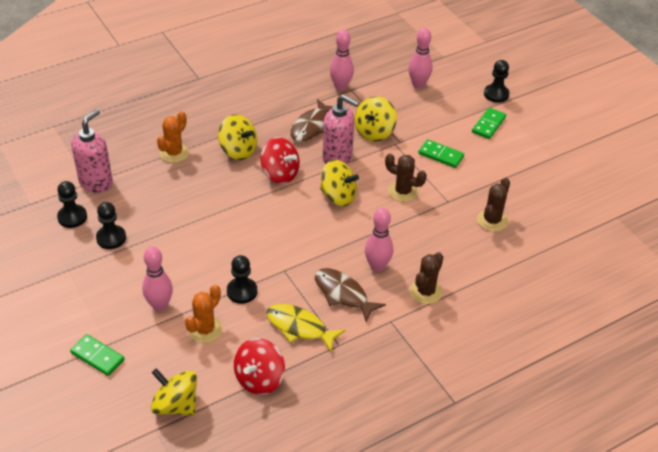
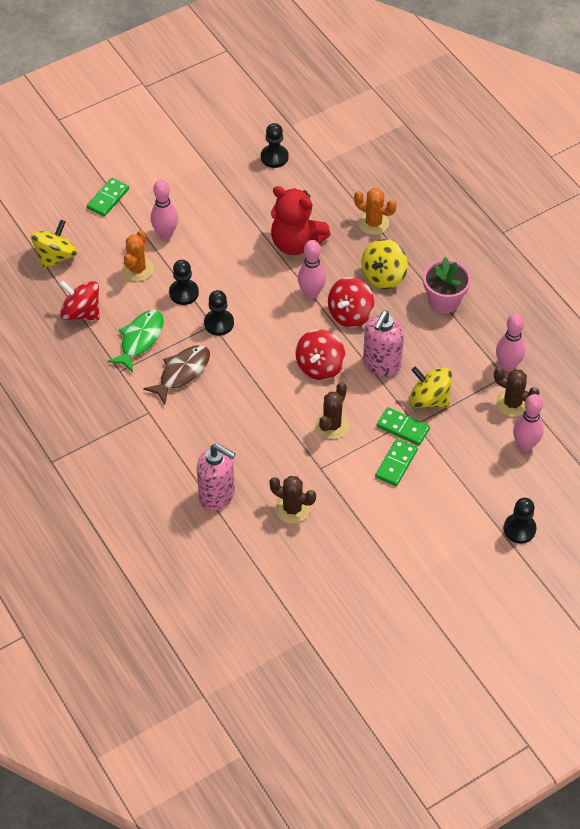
camera: 90 degrees right, 10 degrees up
pink soap dispenser [71,109,113,193] -> pink soap dispenser moved to [197,444,236,511]
black pawn [96,202,126,249] -> black pawn moved to [204,290,234,336]
orange cactus [185,285,222,343] -> orange cactus turned 75 degrees clockwise [122,230,153,281]
yellow fish [266,304,346,352] -> green fish [107,310,164,373]
brown fish [291,99,333,142] -> none
yellow spinning top [320,160,359,206] -> red spinning top [295,329,345,380]
pink bowling pin [365,208,393,272] -> pink bowling pin moved to [298,240,326,299]
brown cactus [410,252,443,304] -> brown cactus moved to [494,367,540,417]
green domino [472,108,506,139] -> green domino moved to [377,407,430,446]
none -> red teddy bear [271,186,331,255]
none -> pink flower pot [423,257,471,313]

